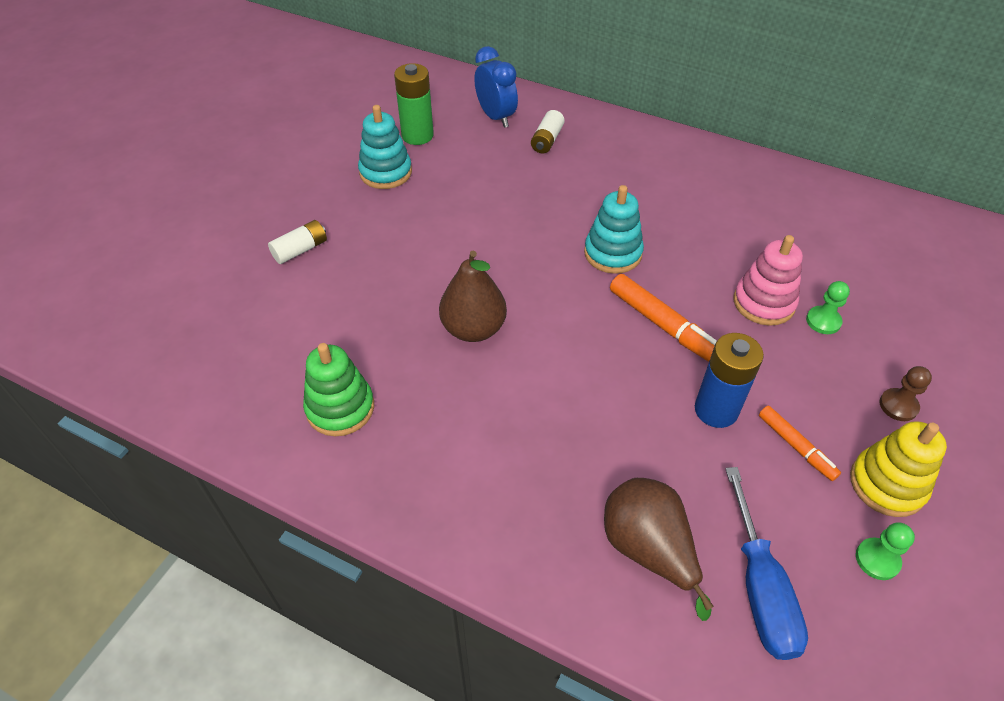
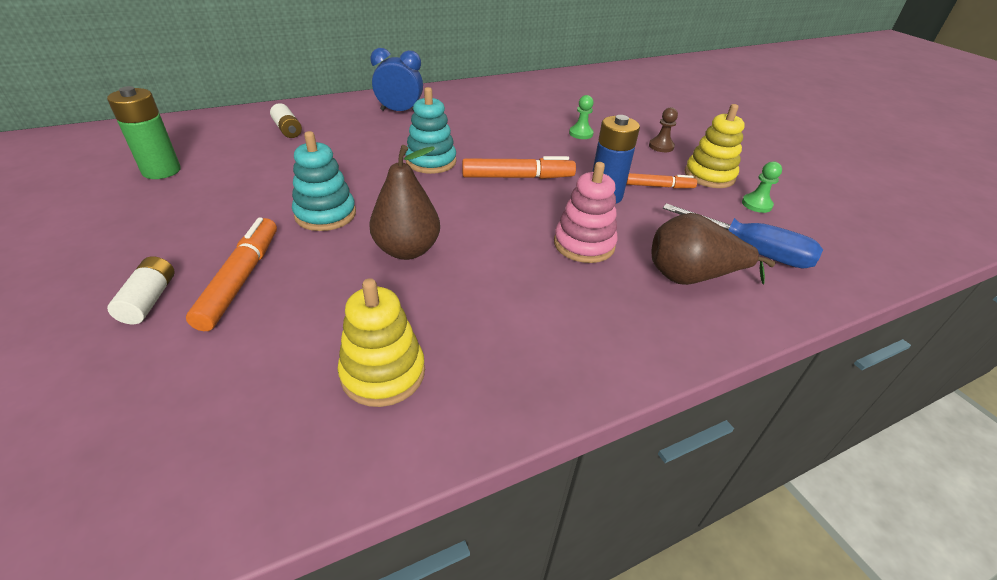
camera: 55 degrees left, 10 degrees down
green stacking toy [303,343,374,436] -> yellow stacking toy [338,278,425,407]
turquoise stacking toy [358,105,412,189] -> turquoise stacking toy moved to [292,131,356,231]
blue clock [474,46,518,128] -> blue clock moved to [370,48,423,111]
pink stacking toy [734,235,803,326] -> pink stacking toy moved to [554,162,618,263]
none -> orange marker [186,217,277,331]

